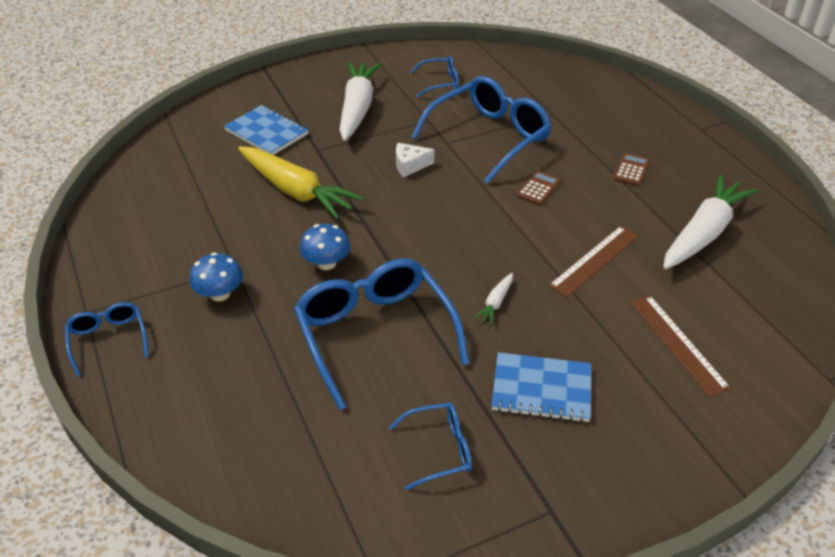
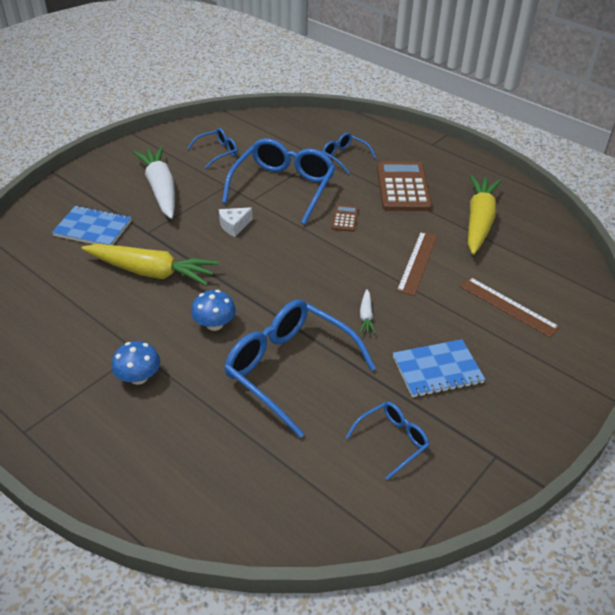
camera: 25 degrees left, 0 degrees up
blue glasses [65,302,149,376] -> blue glasses moved to [322,133,376,174]
brown calculator [613,153,650,186] -> brown calculator [377,161,432,211], size x2.14
white carrot [663,175,758,269] -> yellow carrot [468,175,501,255]

